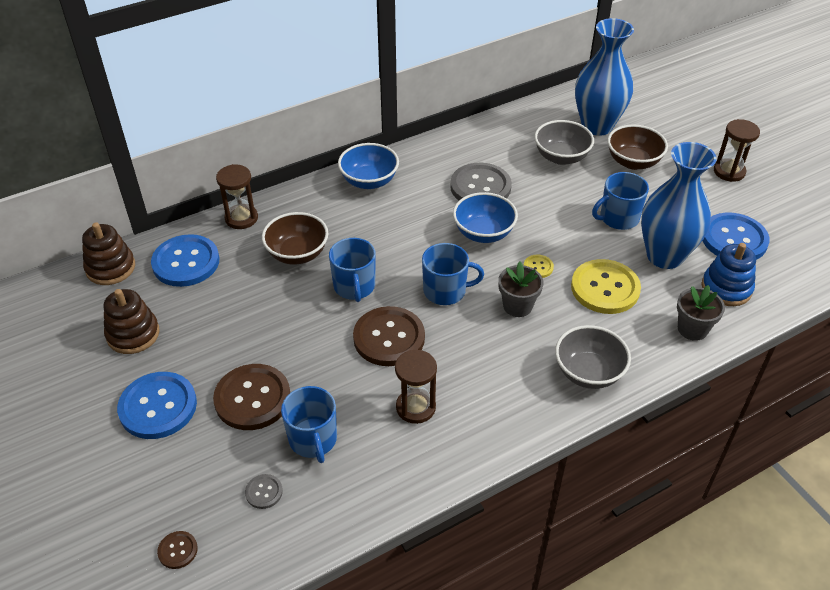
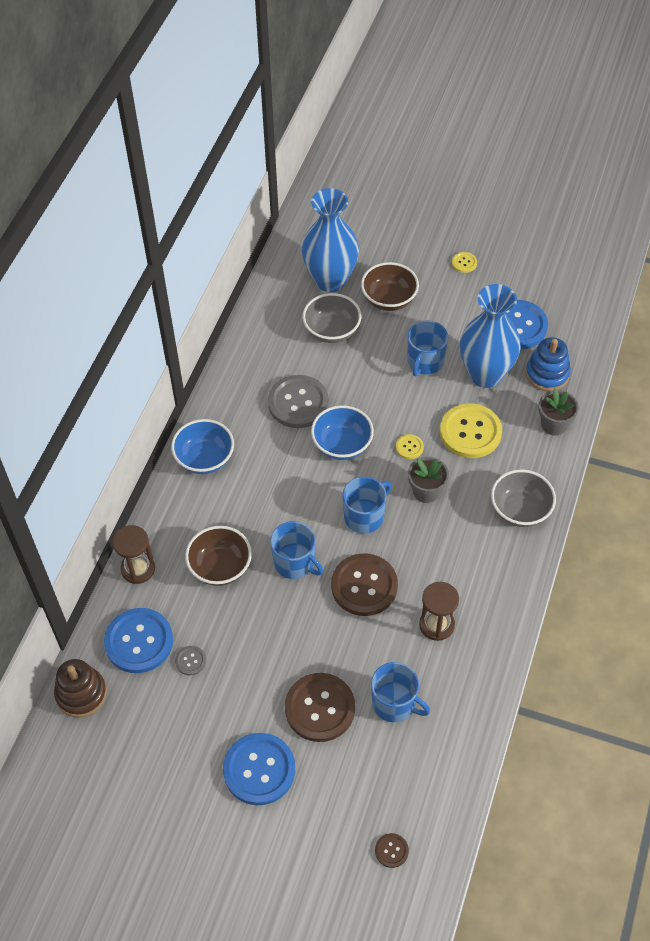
camera: 40 degrees left, 10 degrees up
brown stacking toy [104,289,160,354] -> none
grey button [245,474,283,509] -> grey button moved to [175,646,206,676]
brown hourglass [714,119,760,182] -> yellow button [452,252,477,273]

